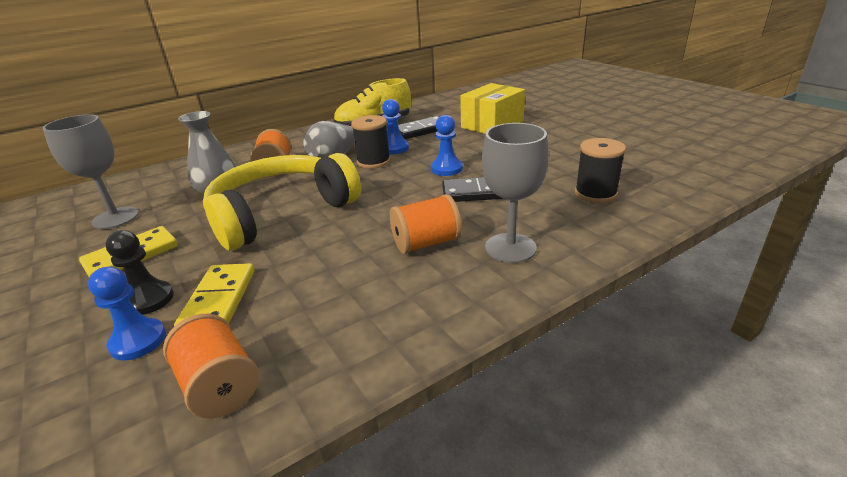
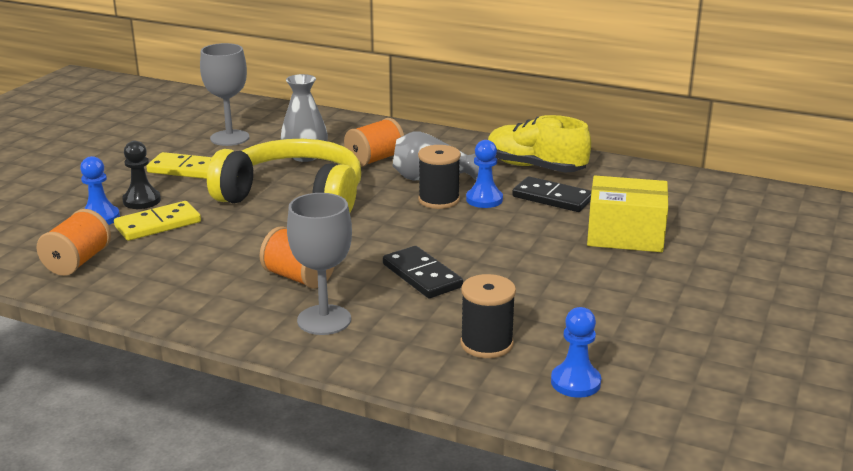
camera: 55 degrees right, 5 degrees down
blue pawn [431,115,463,176] -> blue pawn moved to [551,307,601,398]

